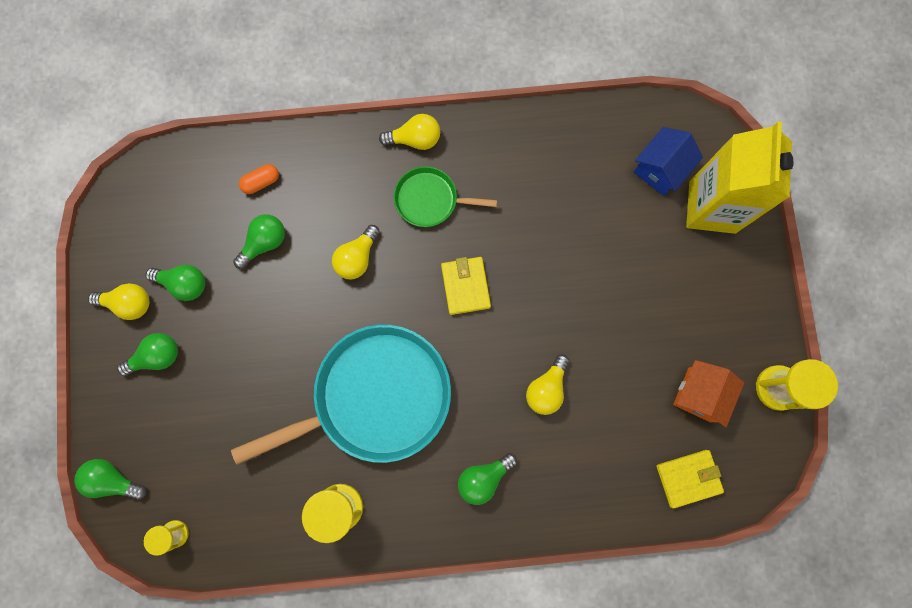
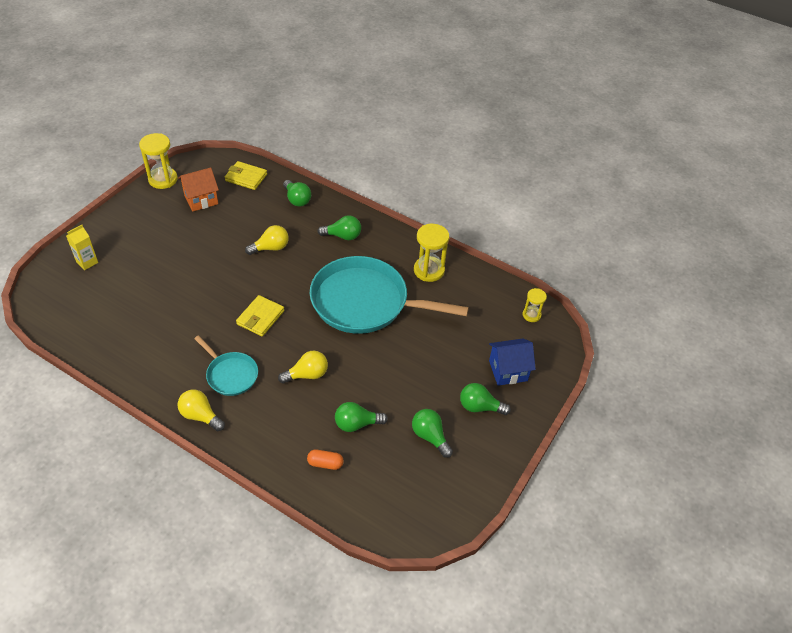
camera: 145 degrees left, 30 degrees down
green light bulb [74,459,147,500] -> green light bulb moved to [283,180,311,207]
yellow light bulb [88,283,149,320] -> none
green pan [394,167,497,227] -> turquoise pan [194,335,258,396]
blue house [633,127,703,196] -> blue house moved to [489,338,536,386]
yellow carton [686,122,794,234] -> yellow carton [66,225,98,270], size x0.43

